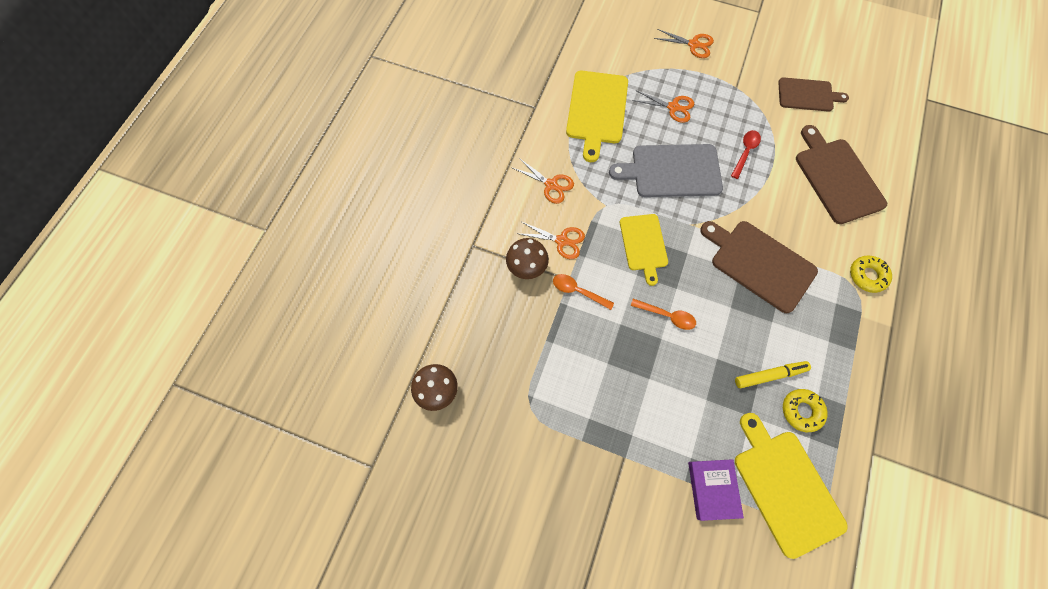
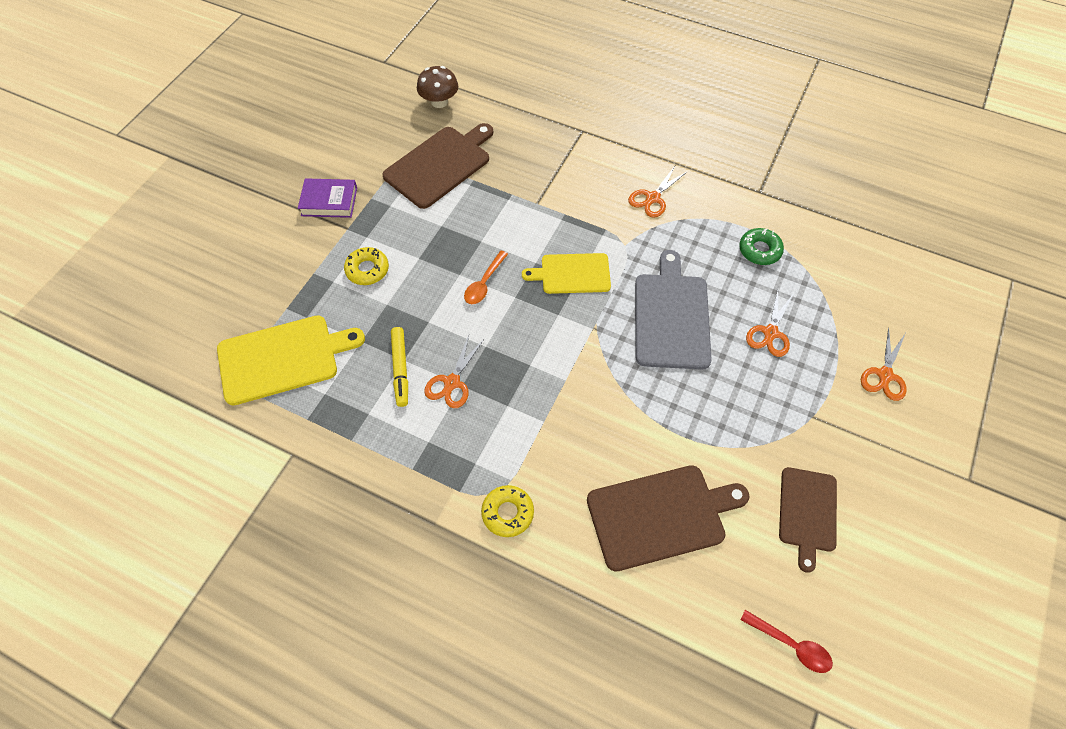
camera: 95 degrees right, 10 degrees down
brown mushroom [506,238,549,279] -> none
orange scissors [516,222,585,259] -> orange scissors moved to [424,335,484,408]
orange spoon [553,274,614,310] -> none
yellow cutting board [566,71,628,162] -> green donut [739,228,784,265]
purple book [688,459,744,521] -> purple book moved to [298,178,357,218]
brown cutting board [700,221,818,313] -> brown cutting board moved to [383,123,493,209]
red spoon [731,130,761,179] -> red spoon moved to [740,610,833,673]
yellow donut [783,389,828,432] -> yellow donut moved to [344,247,389,285]

